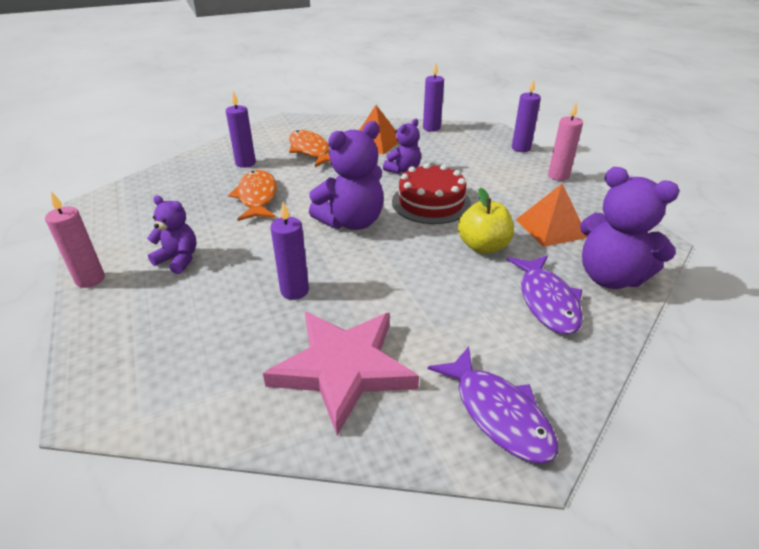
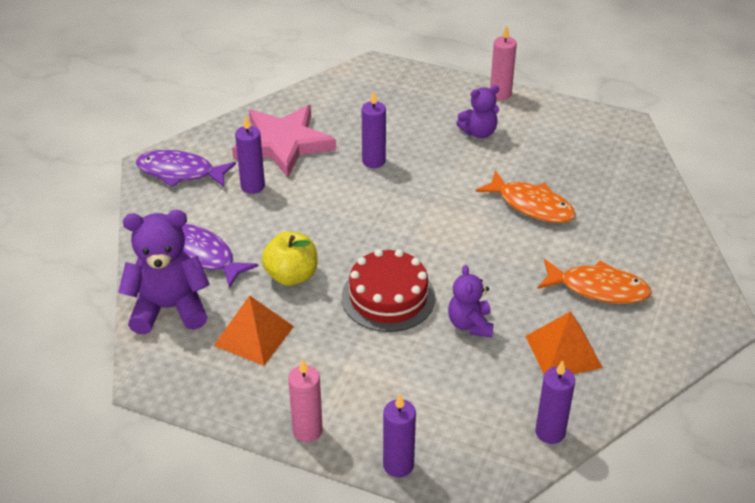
camera: 135 degrees right, 5 degrees up
purple candle [226,91,256,168] -> purple candle moved to [235,116,265,194]
purple teddy bear [309,121,384,230] -> none

